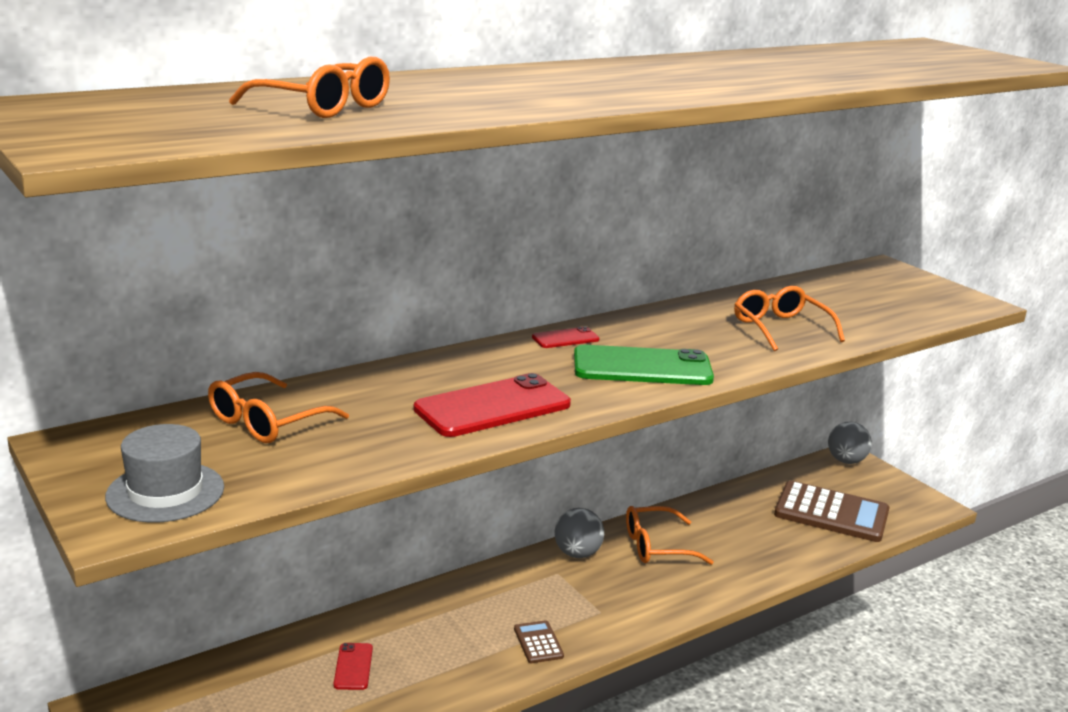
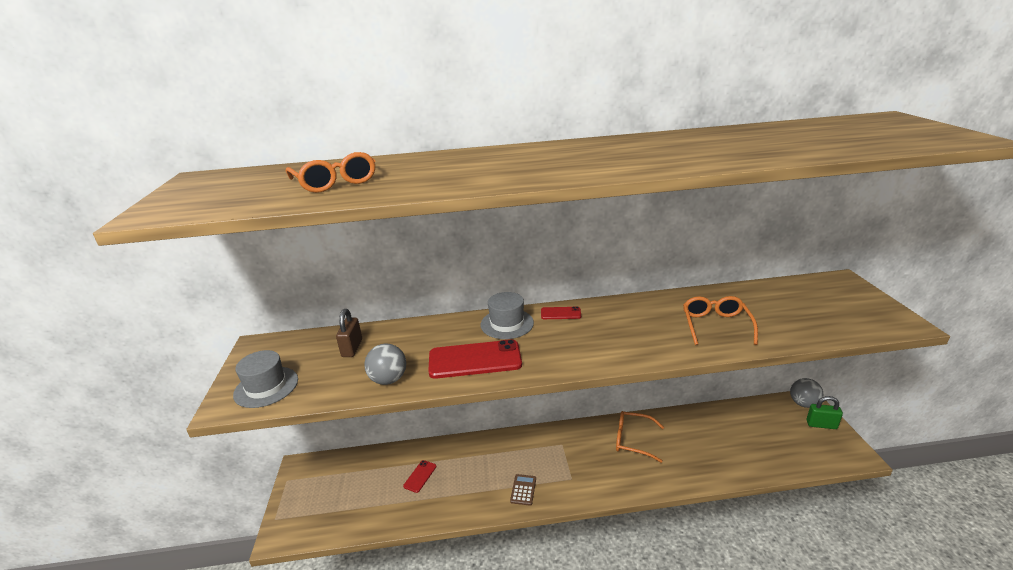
camera: 30 degrees right, 5 degrees up
orange glasses [208,372,349,443] -> brown padlock [336,309,362,357]
grey ball [555,508,604,558] -> grey ball moved to [364,343,406,385]
green phone [574,345,714,385] -> none
brown calculator [774,481,890,542] -> none
none -> grey hat [481,292,534,339]
none -> green padlock [806,396,843,429]

